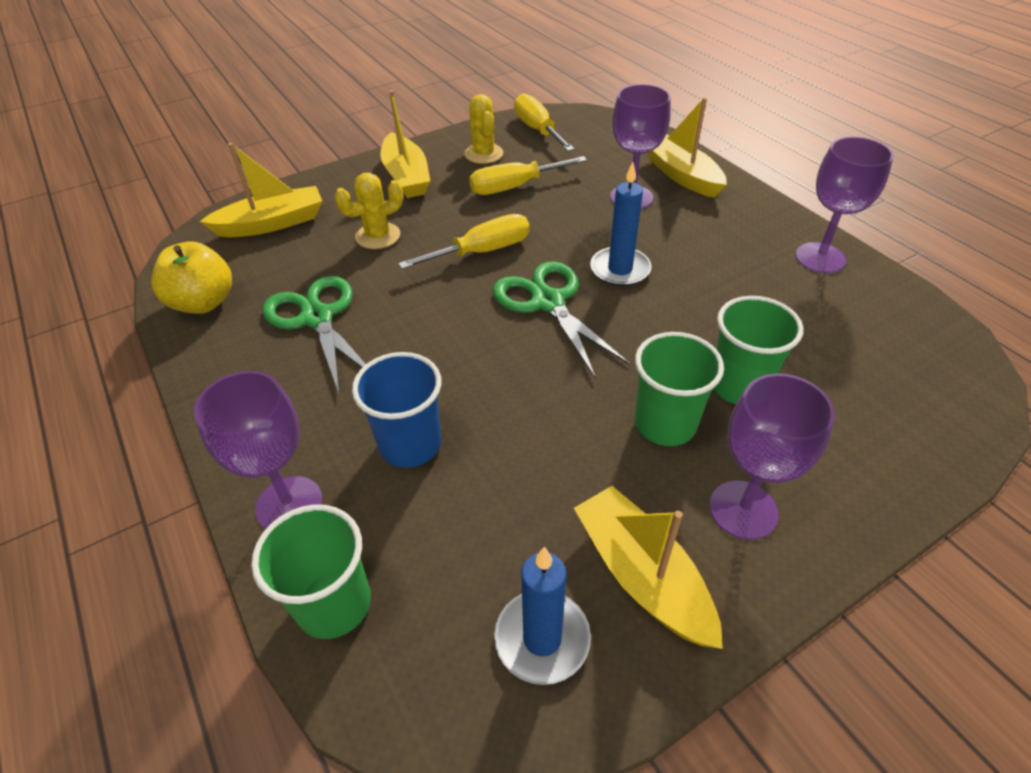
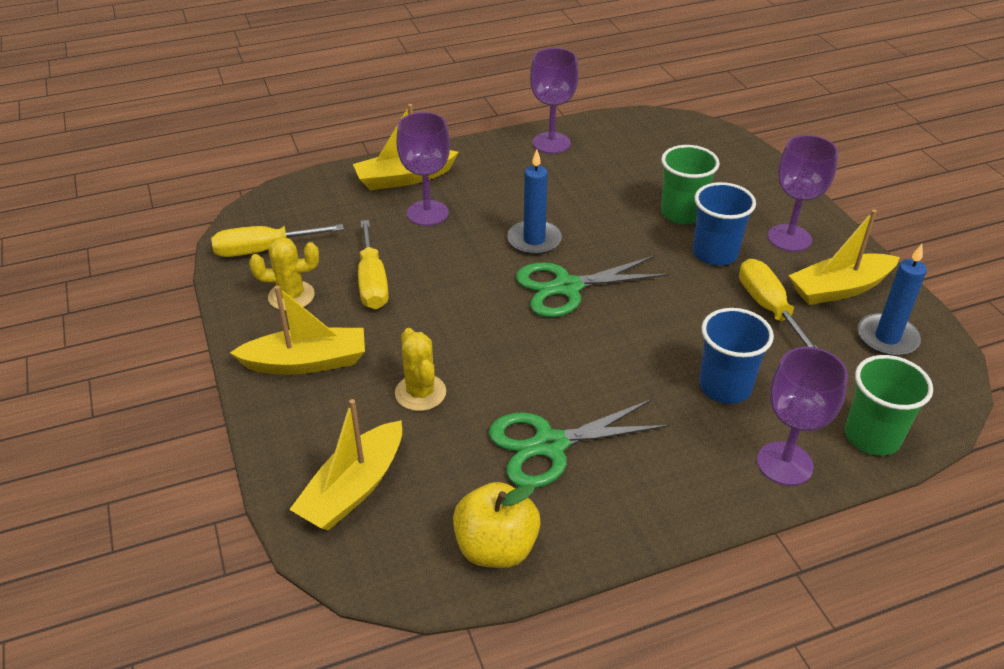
camera: 80 degrees left, 5 degrees down
yellow boat [200,143,322,237] -> yellow boat turned 135 degrees counterclockwise [289,399,402,531]
yellow screwdriver [398,214,529,269] -> yellow screwdriver moved to [739,259,817,348]
green cup [635,332,724,446] -> blue cup [693,182,756,266]

